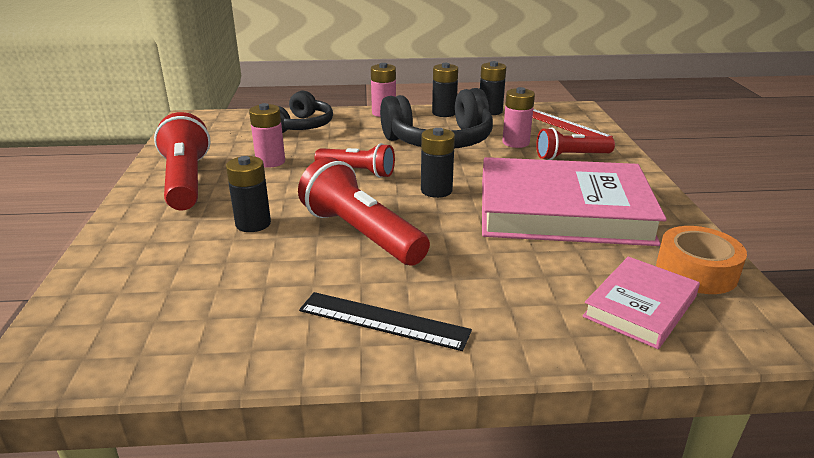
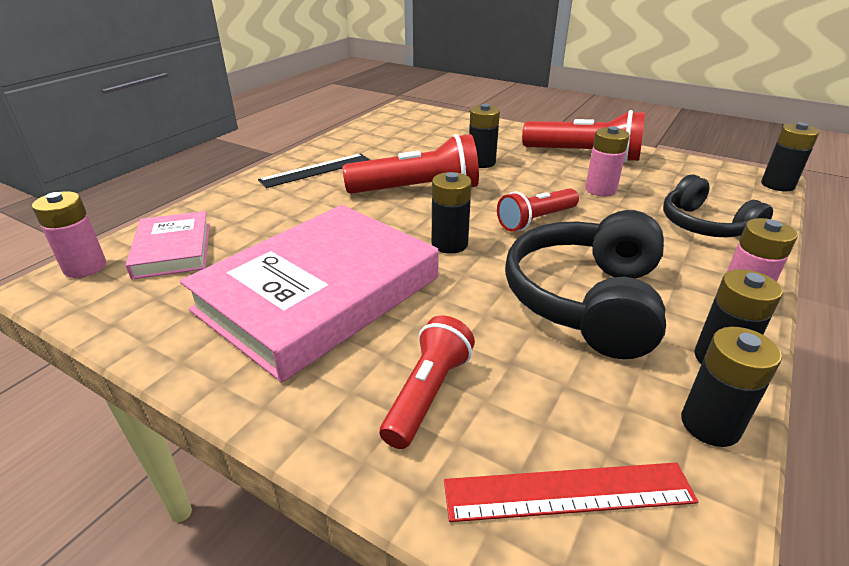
camera: 125 degrees right, 5 degrees up
pink battery [502,87,535,148] -> pink battery moved to [32,191,106,278]
orange tape [656,226,747,294] -> none
none -> black battery [761,122,820,192]

